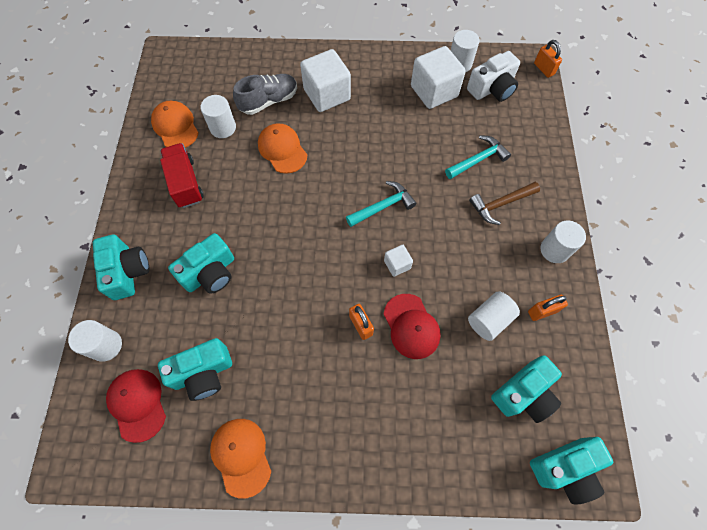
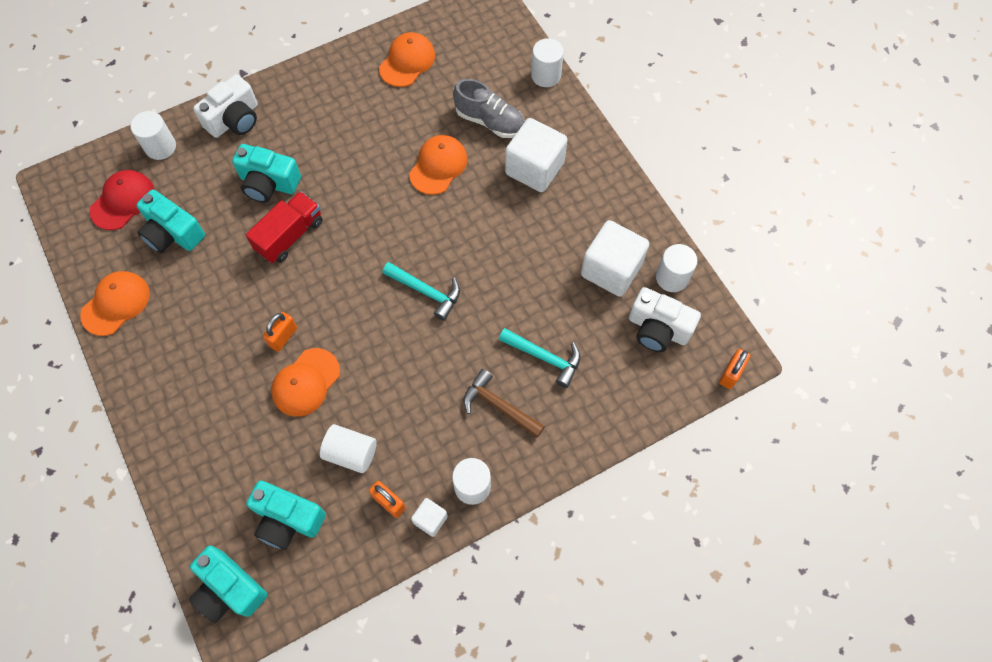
camera: 60 degrees right, 0 degrees up
turquoise camera [93,235,149,300] -> white camera [193,74,258,138]
red truck [160,143,204,208] -> red truck moved to [246,191,323,263]
white cylinder [200,95,236,138] -> white cylinder moved to [531,38,564,87]
red cap [383,294,441,359] -> orange cap [271,348,340,417]
white cube [384,245,413,277] -> white cube moved to [411,498,448,537]

